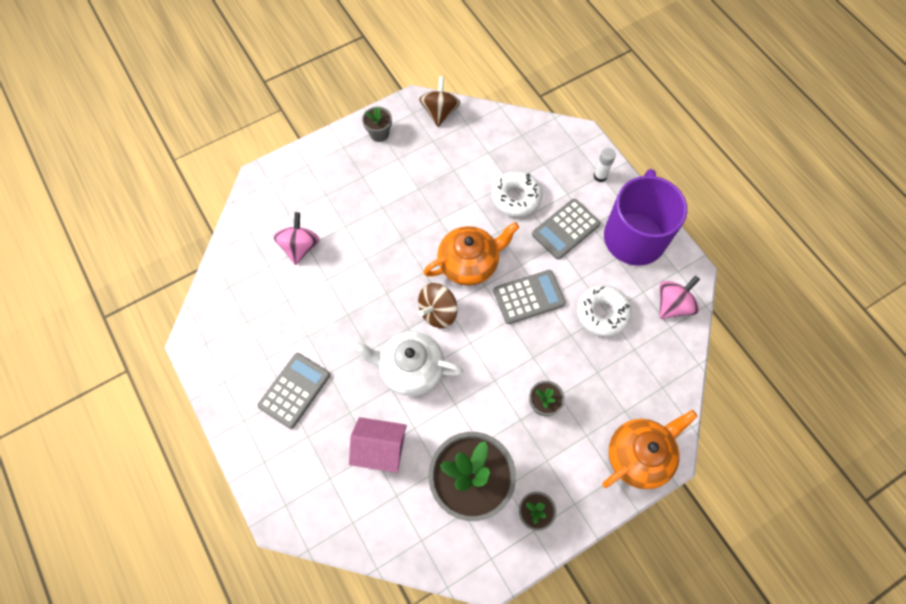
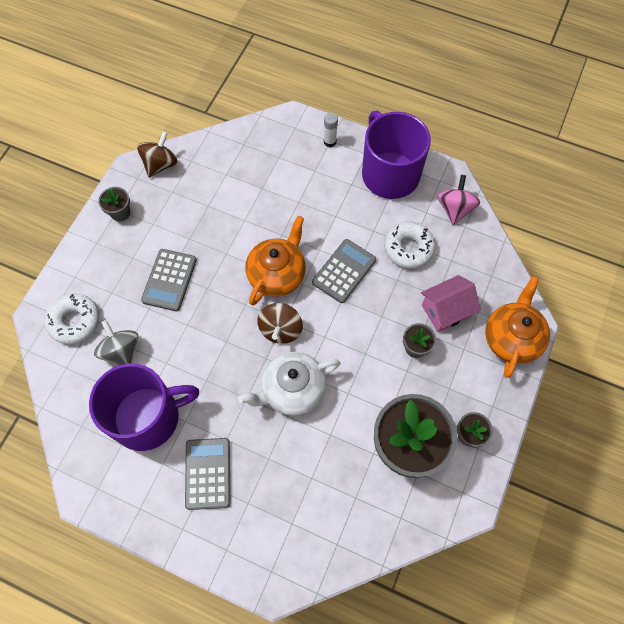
camera: 35 degrees left, 0 degrees up
pink spinning top [273,212,320,265] -> grey spinning top [94,320,138,365]
pink house [349,417,407,473] -> pink house moved to [421,275,481,332]
brown spinning top [419,76,460,127] -> brown spinning top turned 60 degrees clockwise [137,131,177,178]
white donut [492,171,543,217] -> white donut moved to [45,294,100,344]
grey calculator [532,199,601,260] -> grey calculator moved to [141,249,197,311]
none -> purple mug [89,363,199,451]

